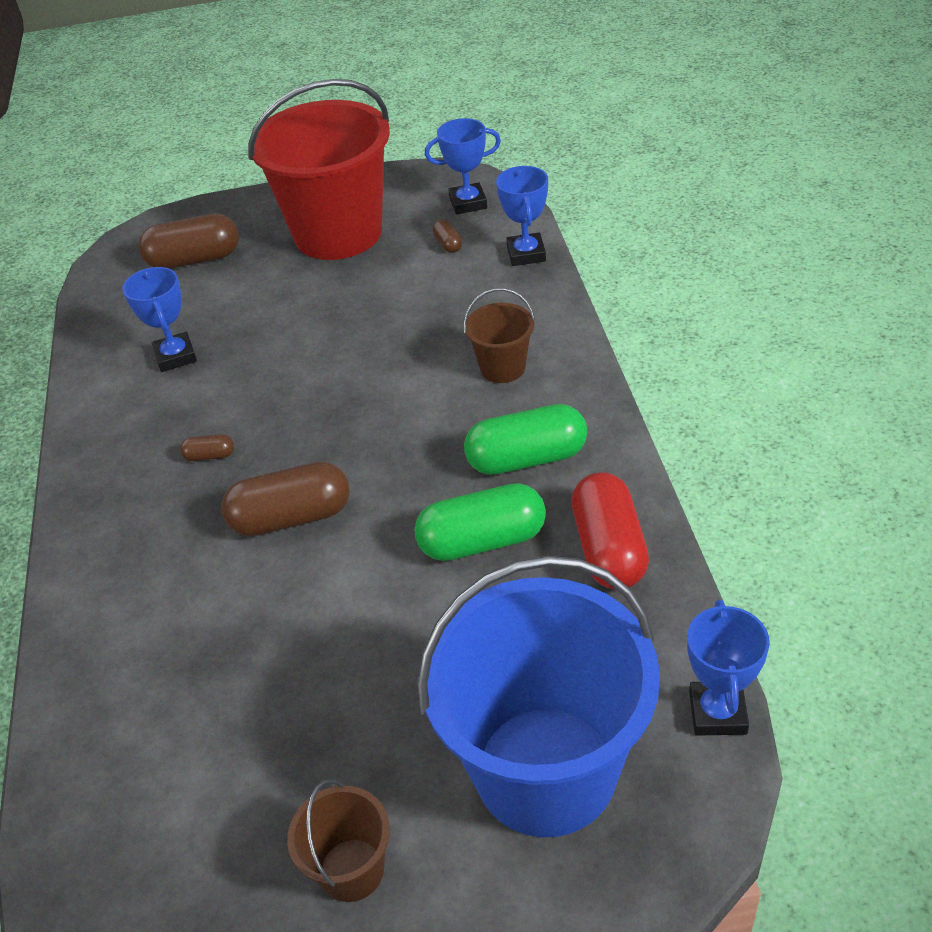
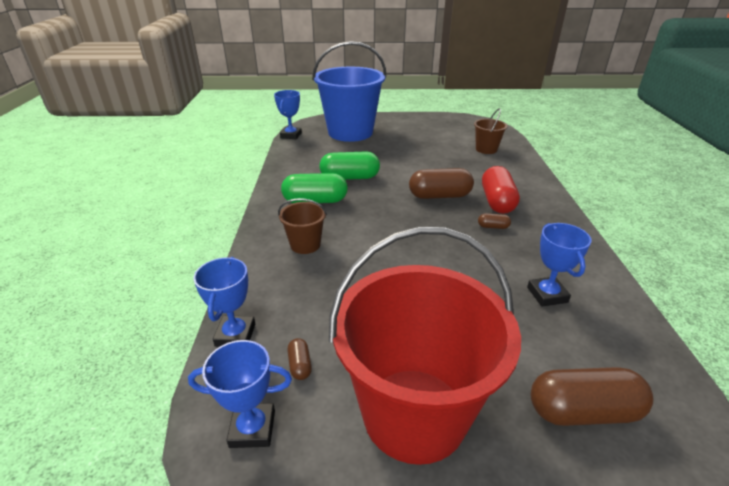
camera: 175 degrees left, 10 degrees down
brown bucket [287,779,390,902] -> brown bucket moved to [474,108,508,154]
red capsule [572,472,649,590] -> red capsule moved to [482,166,520,214]

